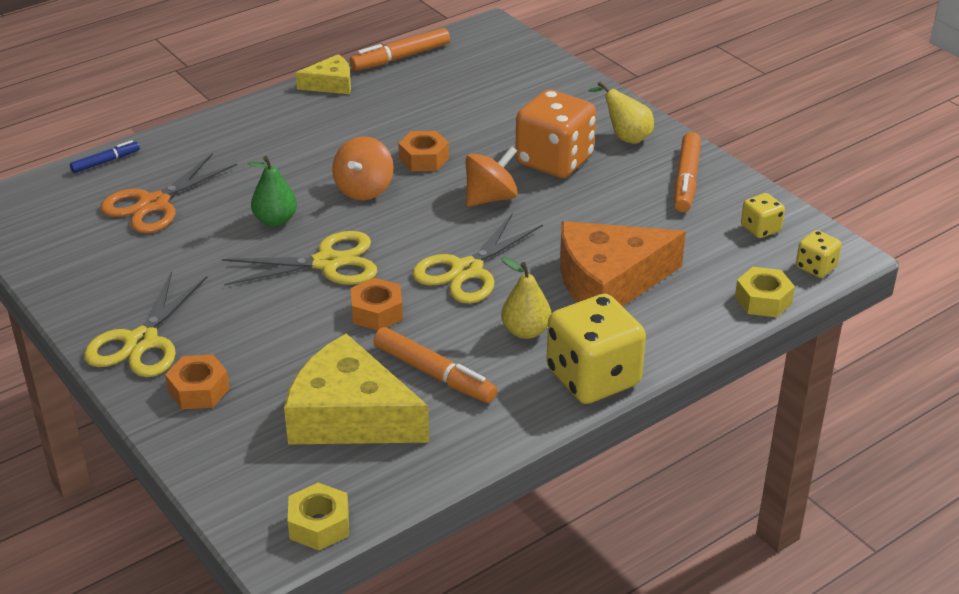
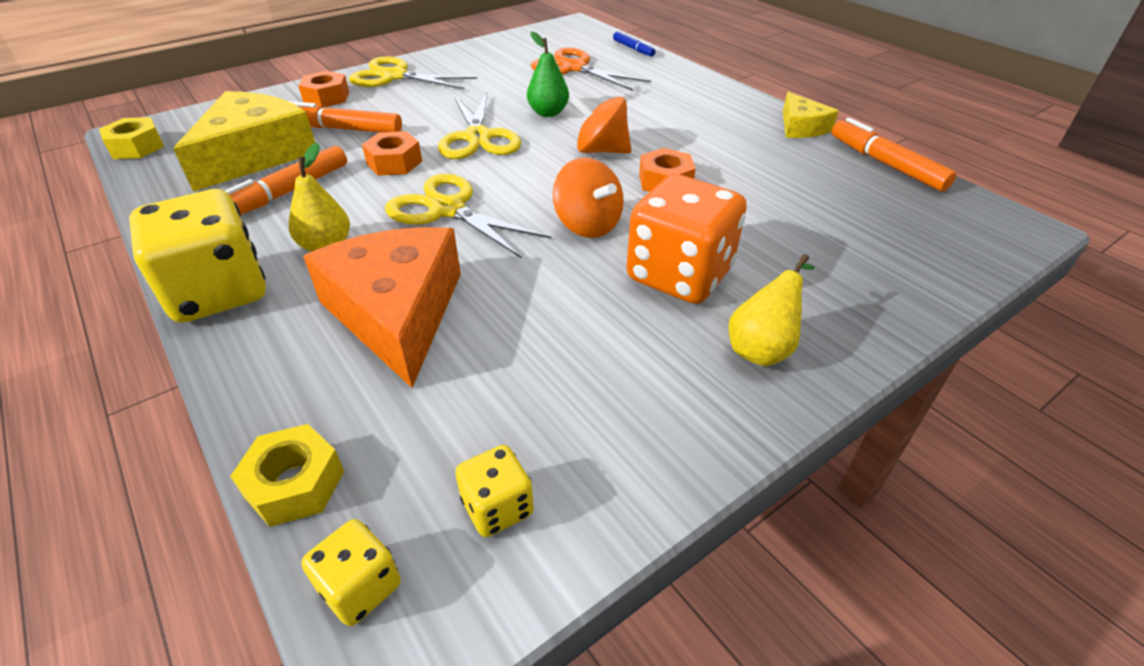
camera: 90 degrees right, 5 degrees up
orange marker [674,132,701,212] -> orange marker moved to [288,101,402,132]

